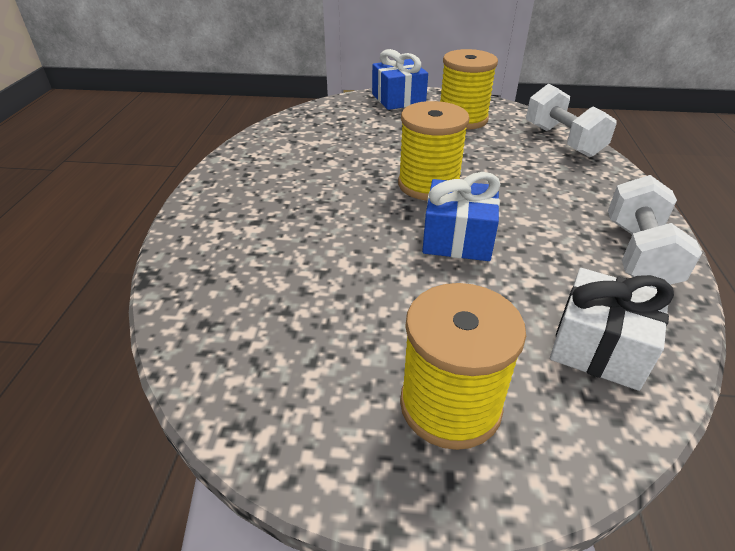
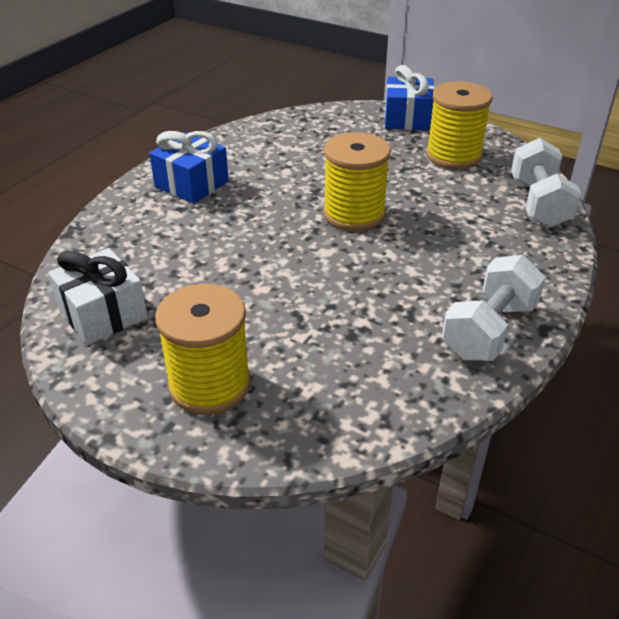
camera: 25 degrees right, 0 degrees up
blue gift [422,172,500,261] -> blue gift moved to [149,131,229,204]
white gift [550,268,674,391] -> white gift moved to [48,248,148,345]

